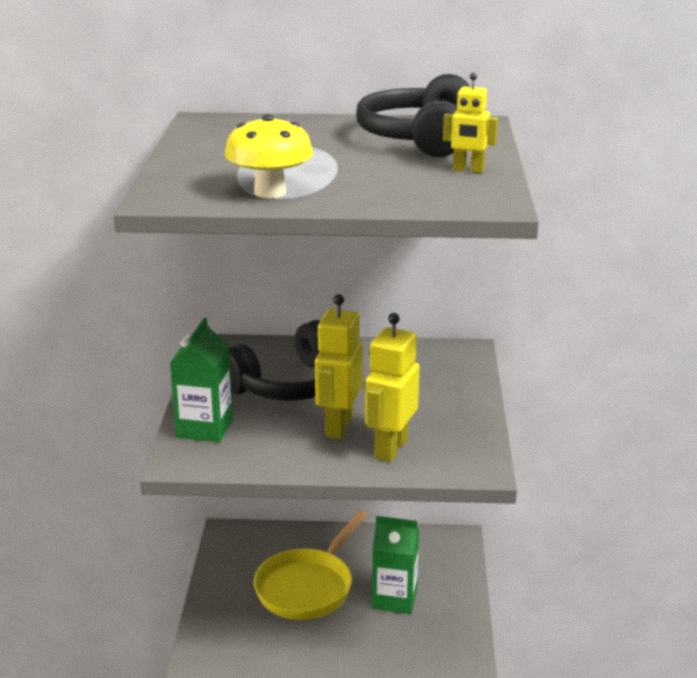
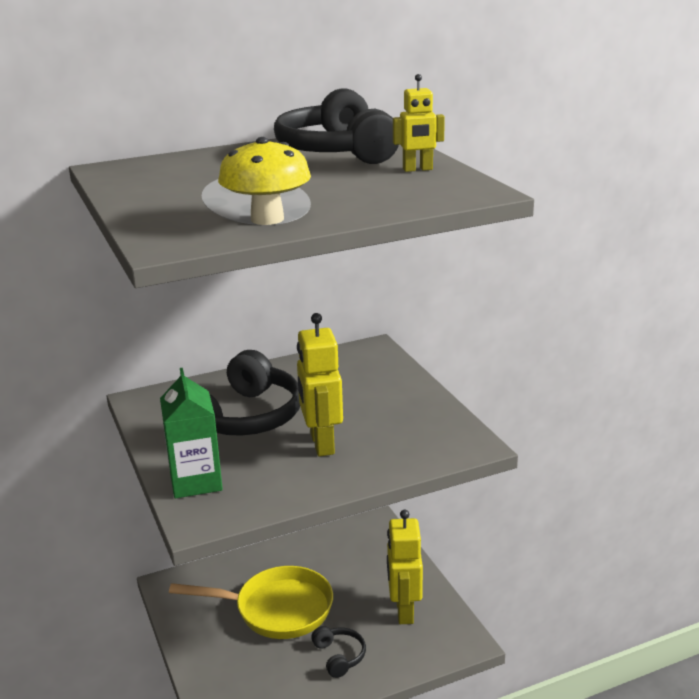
camera: 25 degrees left, 0 degrees up
yellow pan [254,510,368,620] -> yellow pan turned 90 degrees counterclockwise [169,566,333,639]
yellow robot [365,313,419,462] -> yellow robot moved to [387,509,423,624]
green carton [372,516,419,614] -> none
none -> black headphones [311,626,366,678]

